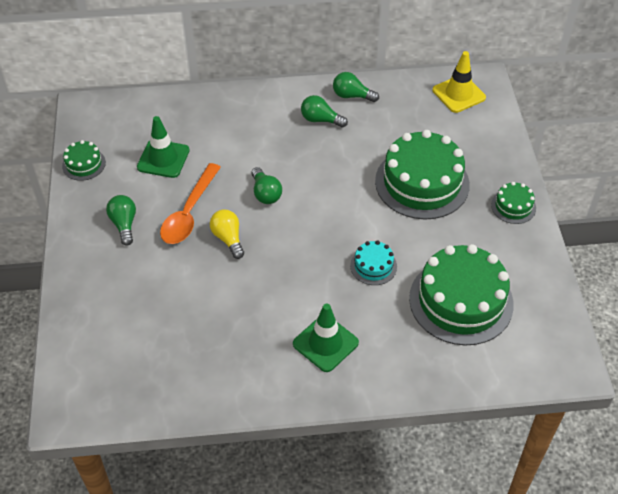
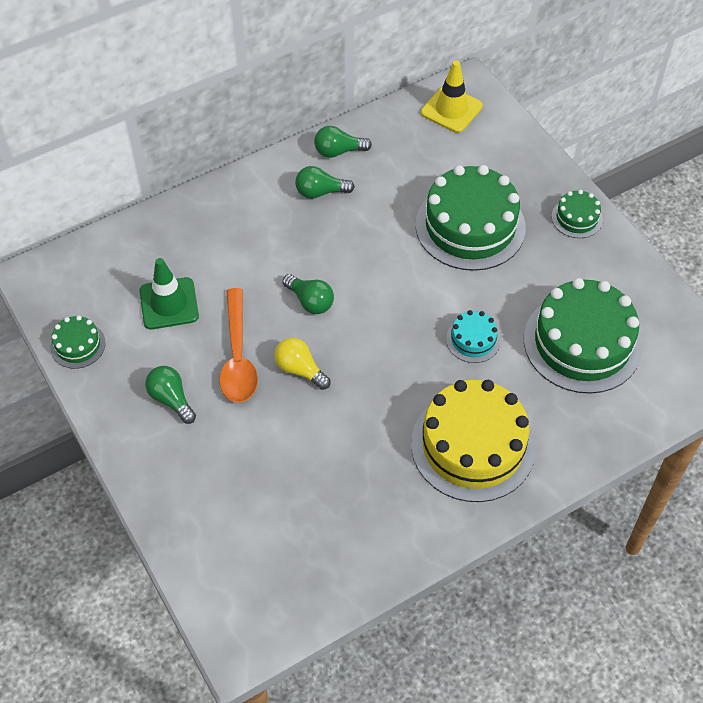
camera: 25 degrees left, 5 degrees up
green traffic cone [293,304,359,372] -> yellow cake [411,380,536,502]

